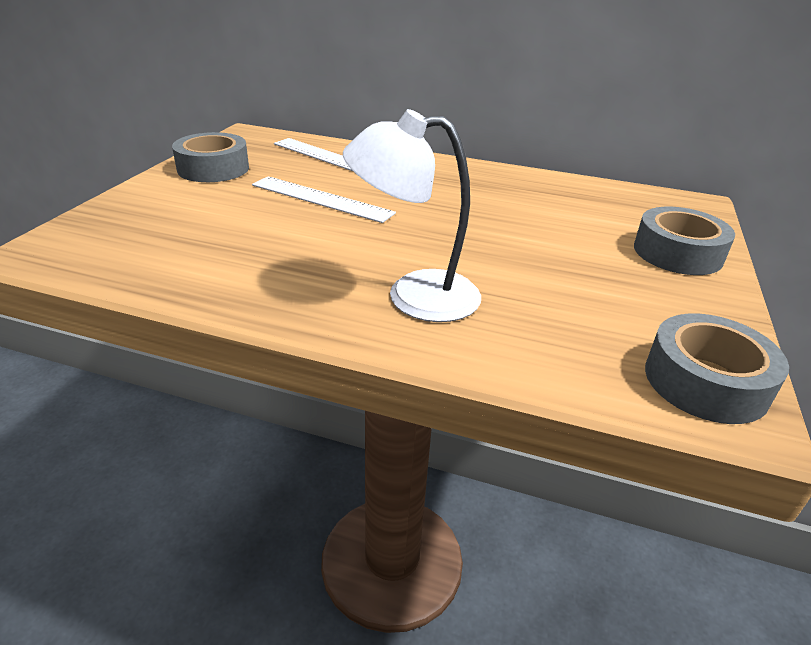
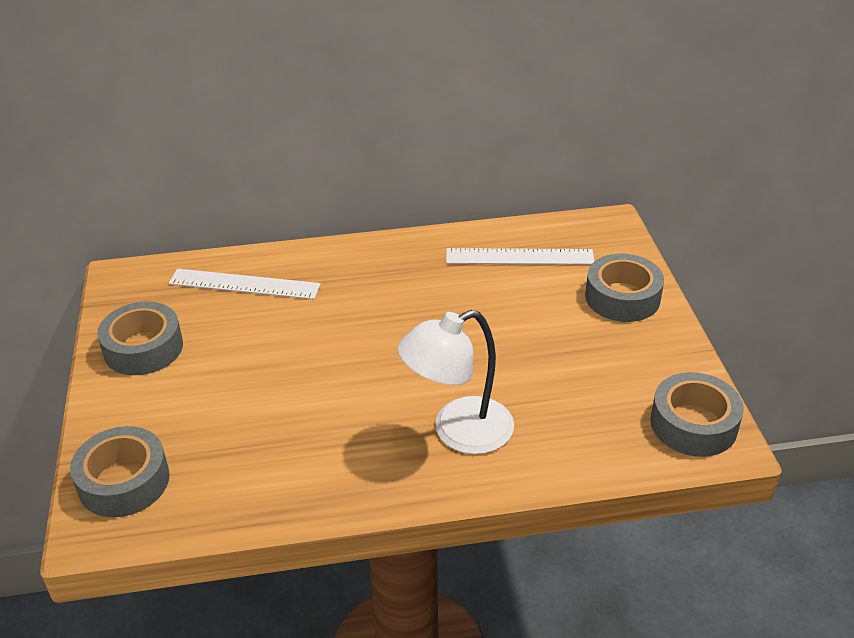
camera: 25 degrees left, 5 degrees up
white ruler [252,176,396,223] -> white ruler moved to [446,248,594,265]
none -> grey tape [70,426,170,517]

